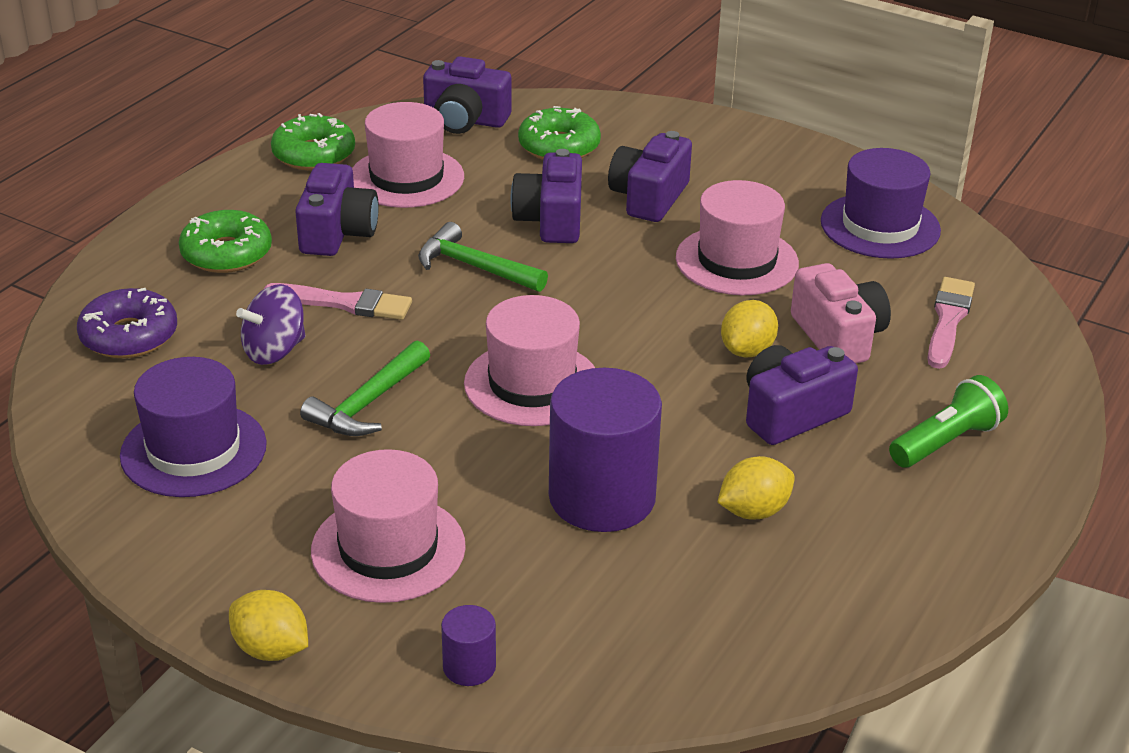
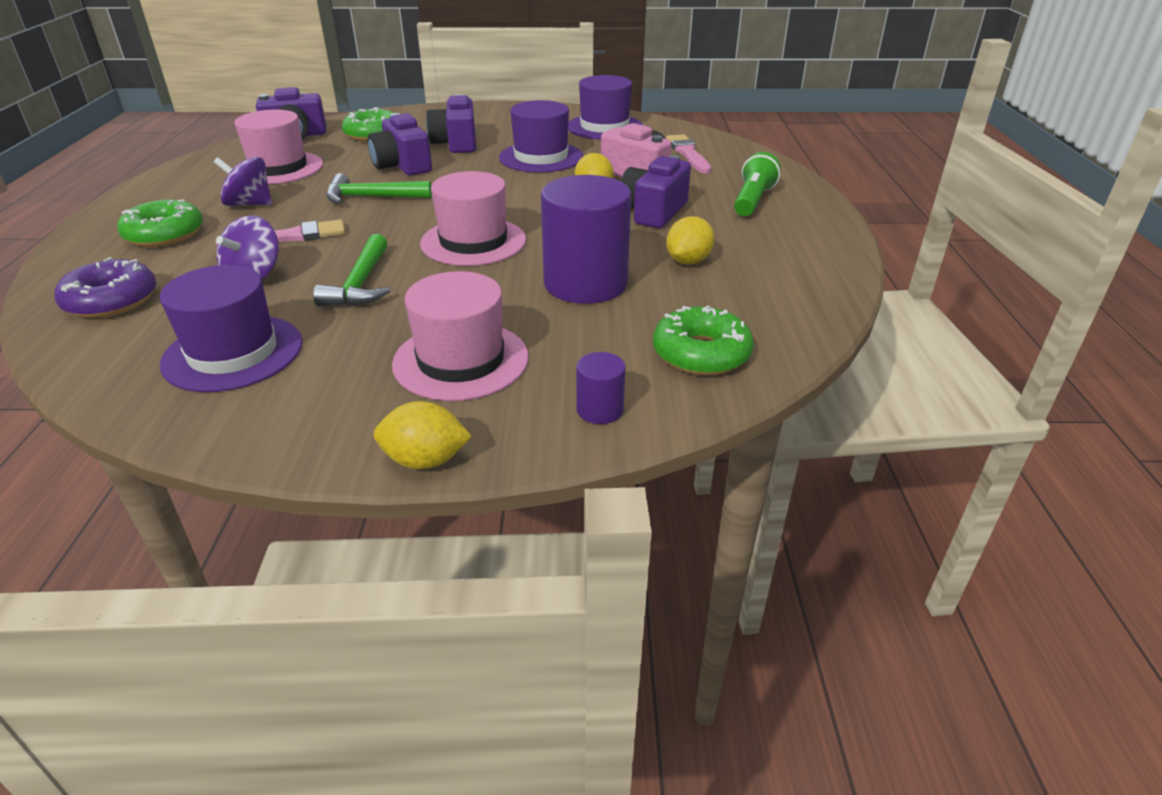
camera: 30 degrees left, 0 degrees up
green donut [271,113,355,170] -> green donut moved to [653,306,754,376]
purple camera [295,163,379,256] -> purple spinning top [214,157,272,206]
pink hat [676,180,799,295] -> purple hat [499,100,583,173]

